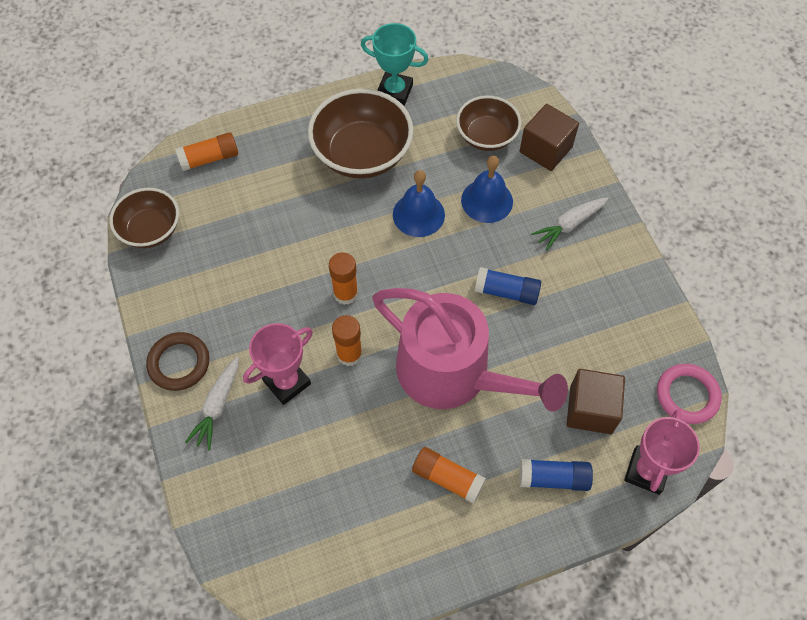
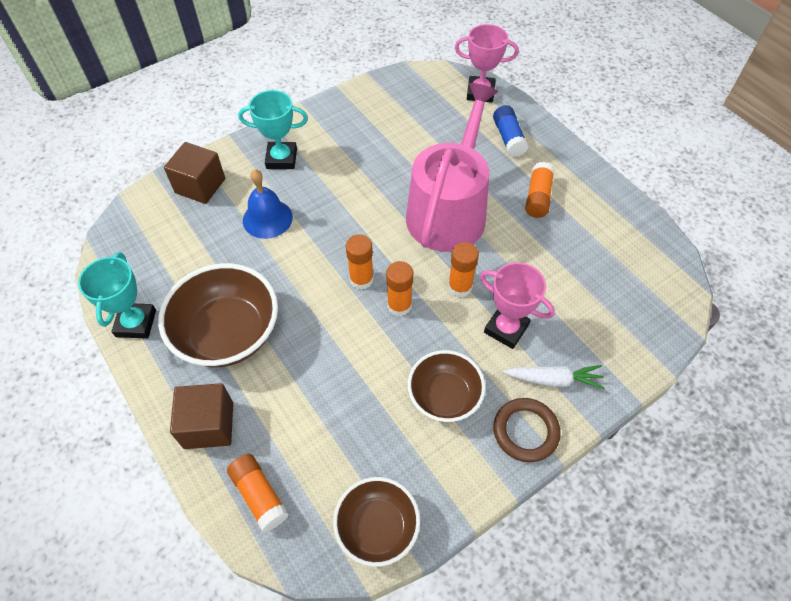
camera: 105 degrees left, 5 degrees down
blue bell [393,170,445,237] -> none
brown bowl [456,96,521,151] -> brown bowl moved to [407,350,486,422]
blue glue stick [475,267,541,305] -> none
white carrot [531,197,609,251] -> turquoise trophy [238,90,308,169]
brown cube [566,369,625,434] -> brown cube moved to [170,383,233,449]
pink ring [657,364,722,424] -> none
none -> orange glue stick [346,234,374,290]

